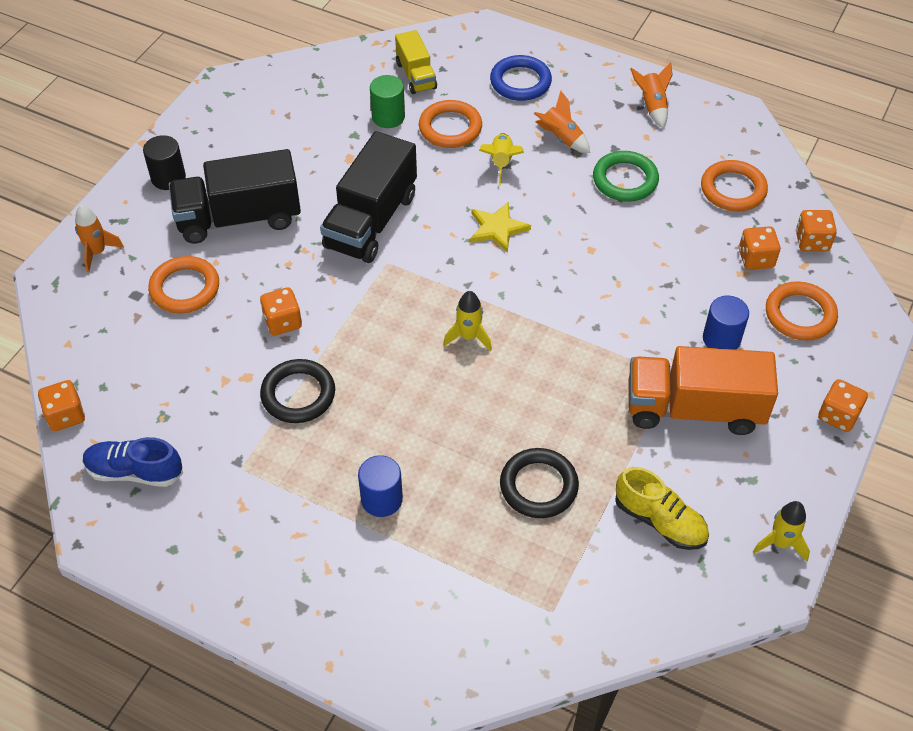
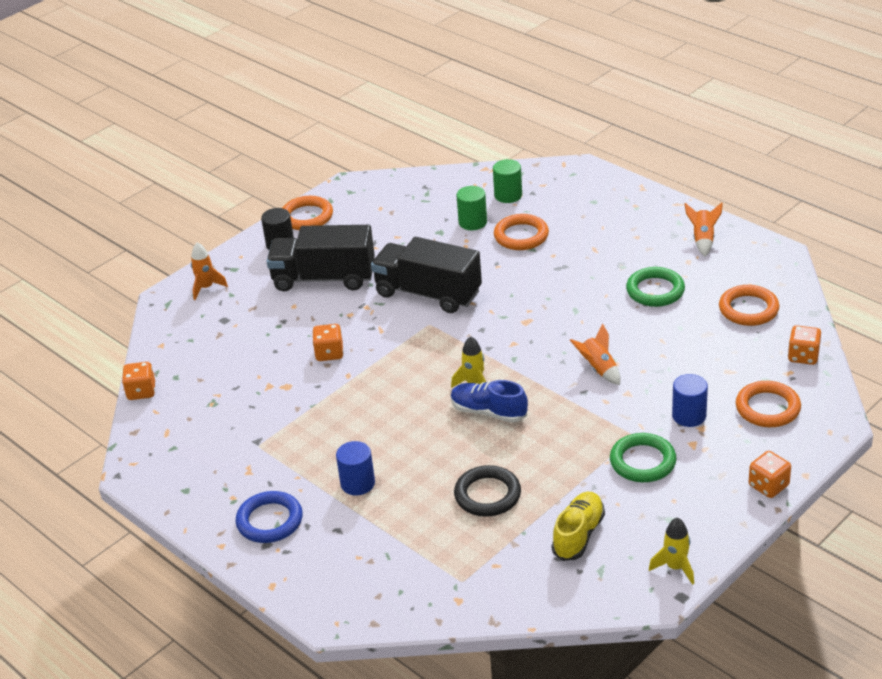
camera: 20 degrees right, 15 degrees down
blue shoe [83,437,183,487] -> blue shoe moved to [451,380,528,423]
orange ring [148,256,219,313] -> orange ring moved to [282,196,333,230]
black ring [260,359,335,423] -> none
black truck [320,131,417,263] -> black truck turned 75 degrees clockwise [371,237,482,313]
yellow truck [395,30,437,94] -> green cylinder [493,159,522,203]
yellow star [470,201,531,253] -> none
yellow rocket [479,133,524,186] -> none
blue ring [490,55,552,101] -> blue ring moved to [236,491,303,543]
orange rocket [534,91,590,153] -> orange rocket moved to [570,324,620,385]
yellow shoe [615,467,709,550] -> yellow shoe turned 120 degrees counterclockwise [552,492,605,561]
orange truck [629,346,778,435] -> green ring [610,433,677,482]
orange dice [739,226,780,270] -> none

